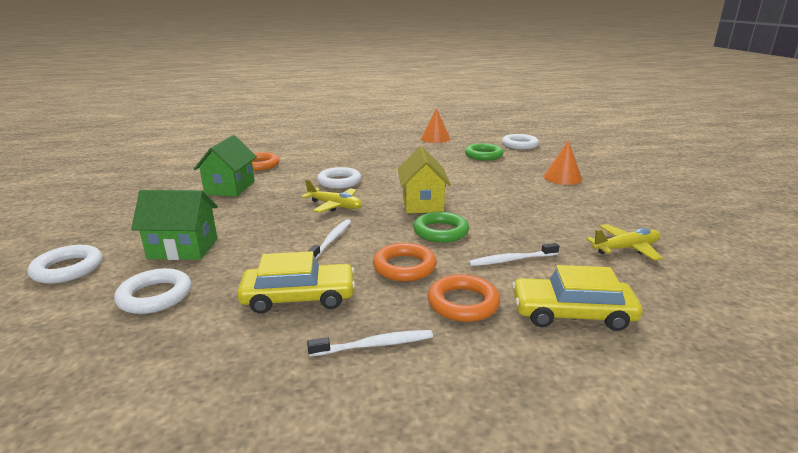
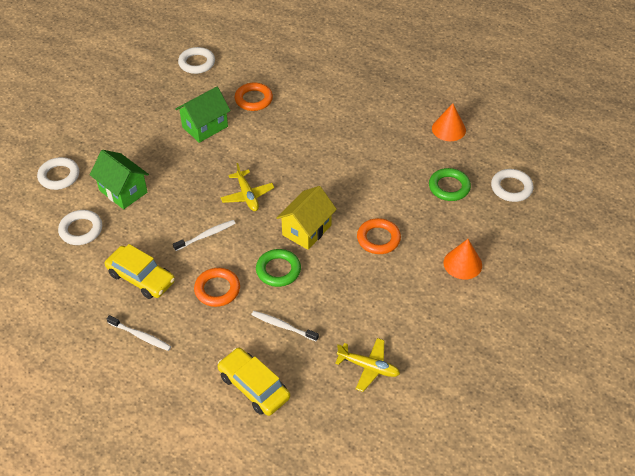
camera: 40 degrees right, 25 degrees up
white ring [317,167,362,189] -> white ring moved to [178,47,215,74]
orange ring [428,274,500,322] -> orange ring moved to [357,218,401,254]

